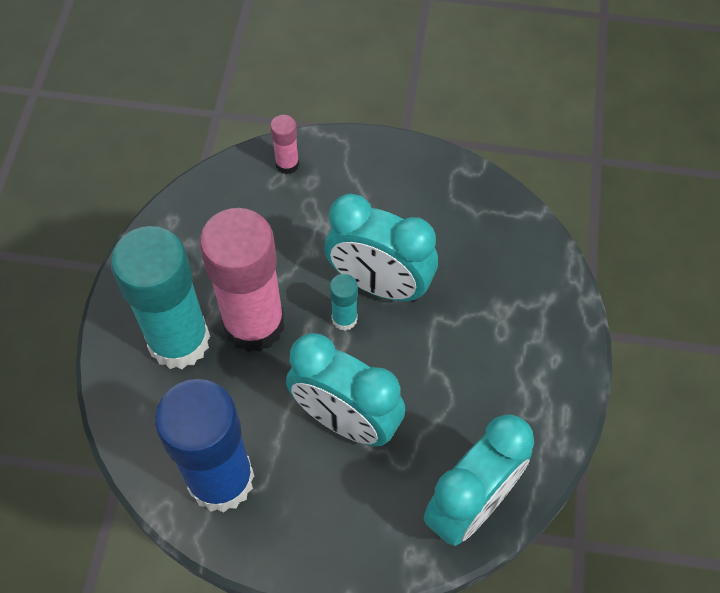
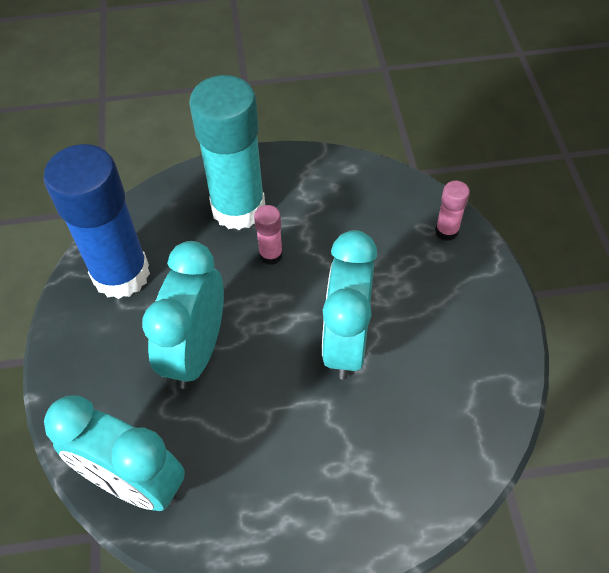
camera: 75 degrees right, 5 degrees down
pink glue stick [199,208,285,352] -> pink glue stick [254,205,283,265], size x0.42
turquoise glue stick [330,274,358,331] -> none

